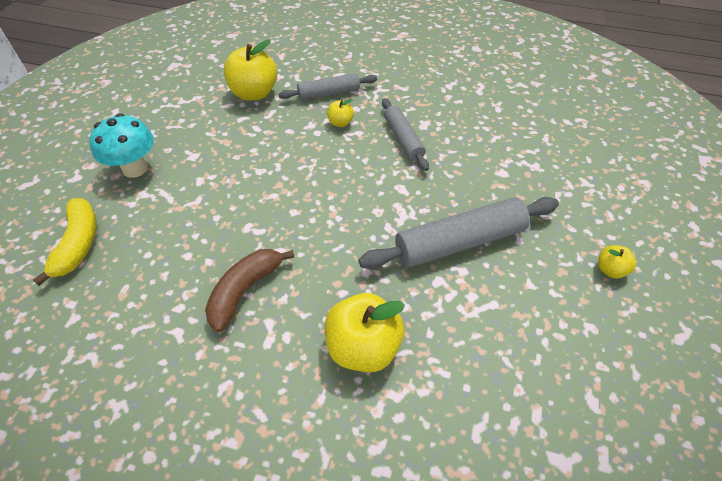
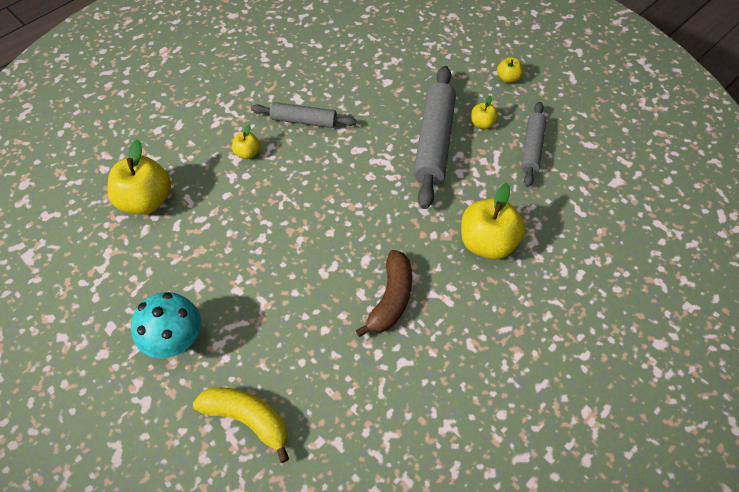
camera: 60 degrees left, 5 degrees up
brown banana [205,249,295,332] -> brown banana turned 135 degrees counterclockwise [355,250,412,337]
grey rolling pin [279,73,377,100] -> grey rolling pin moved to [521,102,546,187]
none -> yellow apple [471,95,498,129]

